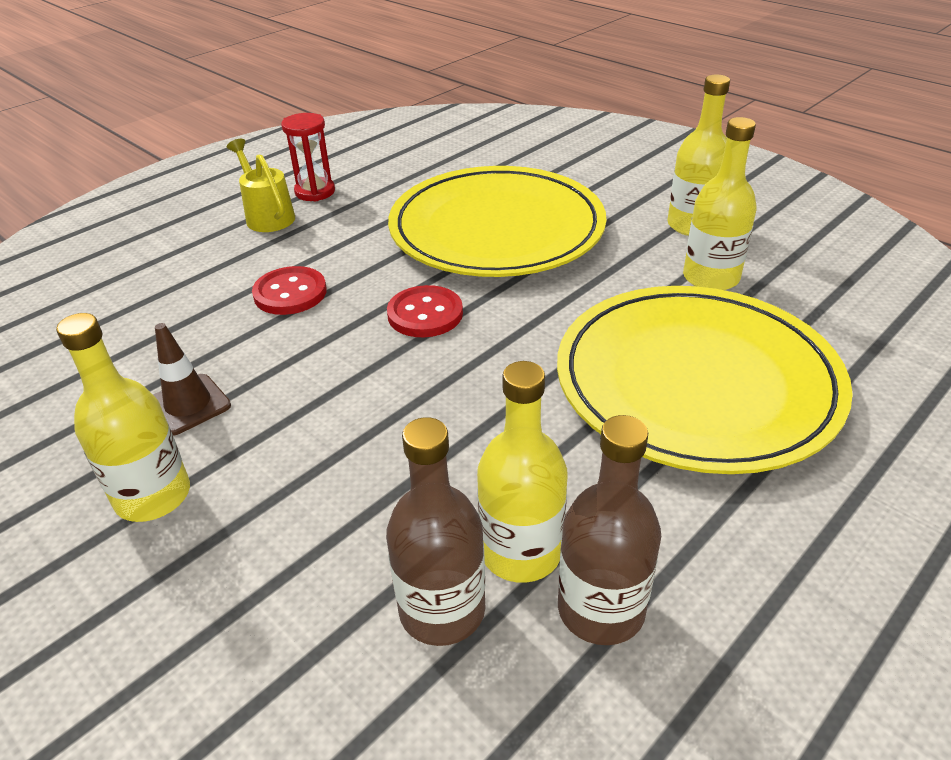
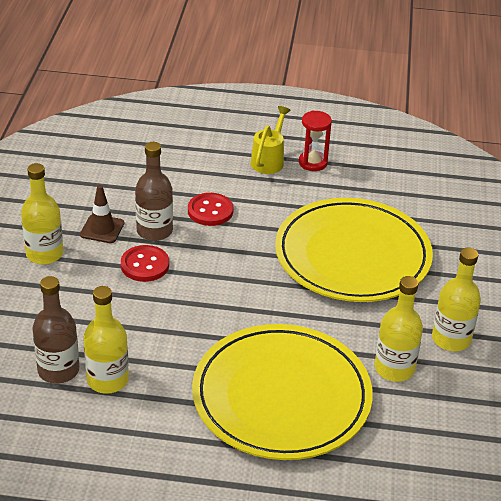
camera: 50 degrees right, 0 degrees up
red button [387,285,463,337] -> red button moved to [121,245,169,282]
brown bottle [558,415,661,645] -> brown bottle moved to [135,142,173,241]

